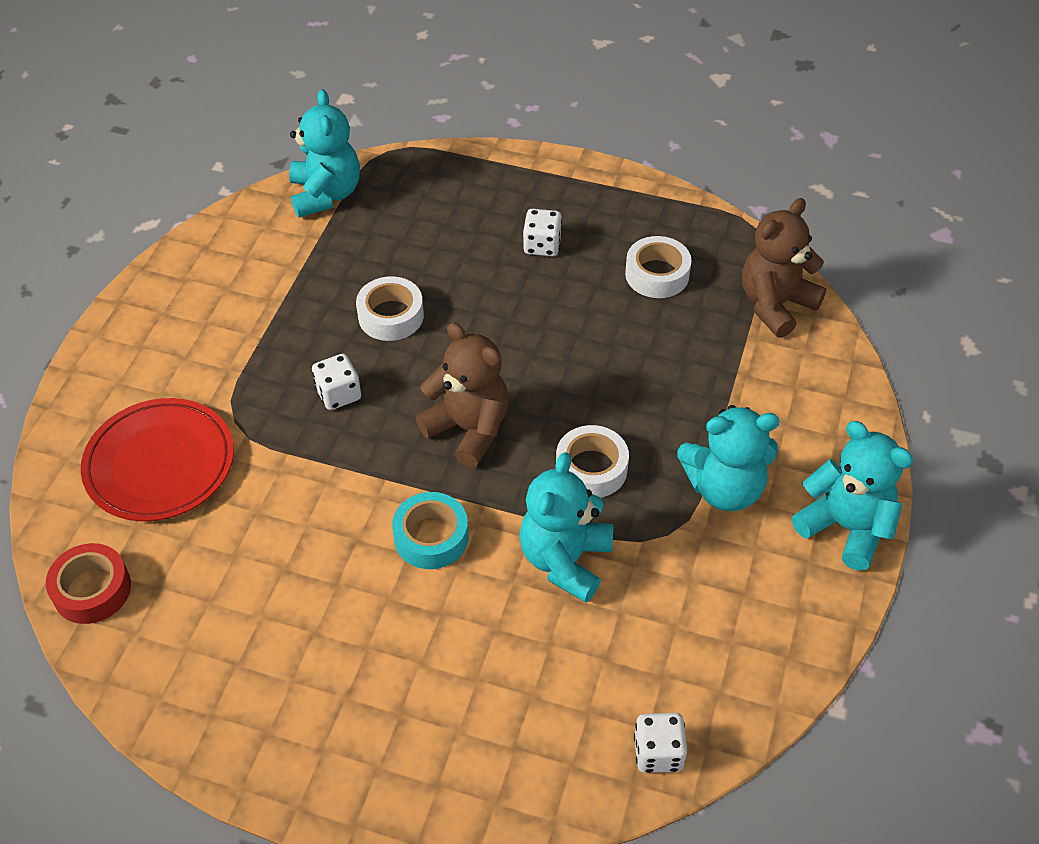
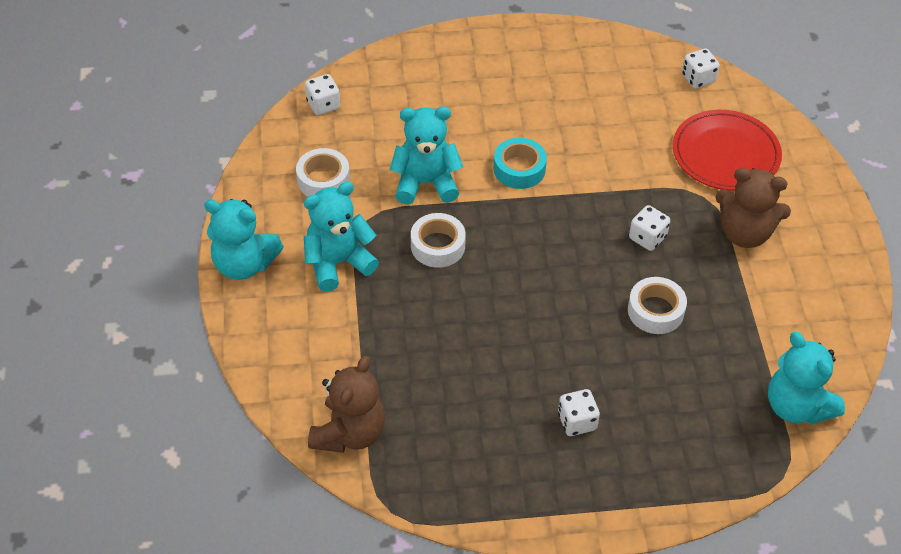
camera: 155 degrees right, 0 degrees up
red tape [46,543,131,624] -> white dice [682,48,720,89]
brown teddy bear [415,323,509,468] -> brown teddy bear moved to [715,168,791,248]
turquoise teddy bear [520,452,613,603] -> turquoise teddy bear turned 90 degrees counterclockwise [390,106,463,204]
white tape [625,236,692,298] -> white tape moved to [296,148,350,196]

